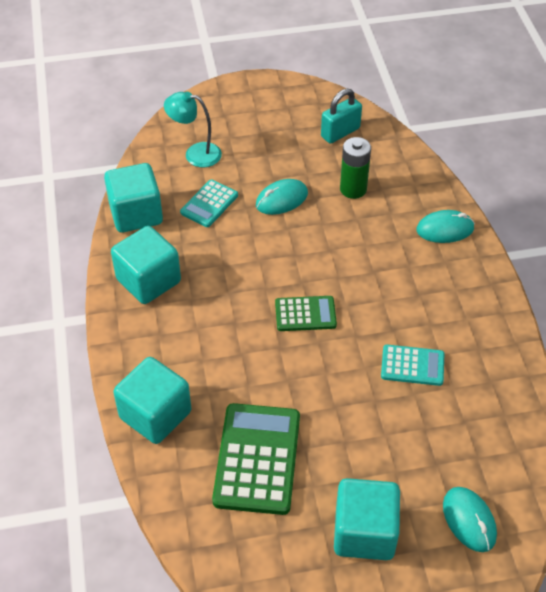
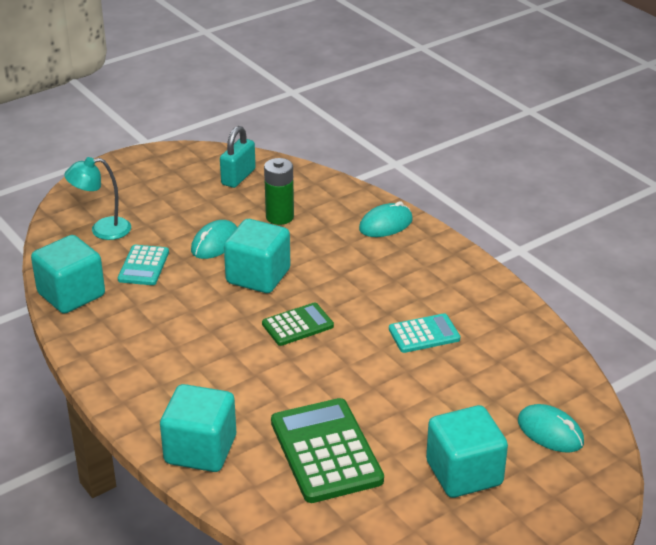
camera: 25 degrees left, 15 degrees down
turquoise cube [111,226,181,304] -> turquoise cube moved to [224,219,291,293]

